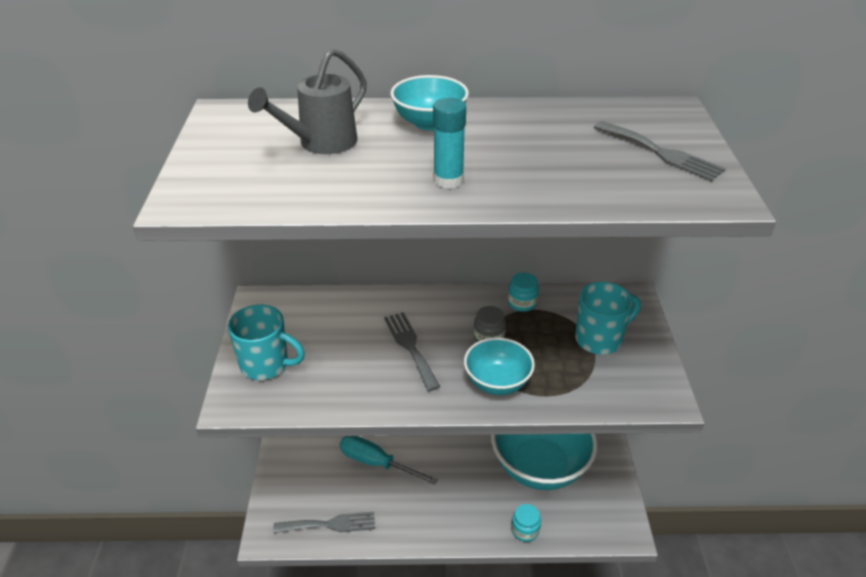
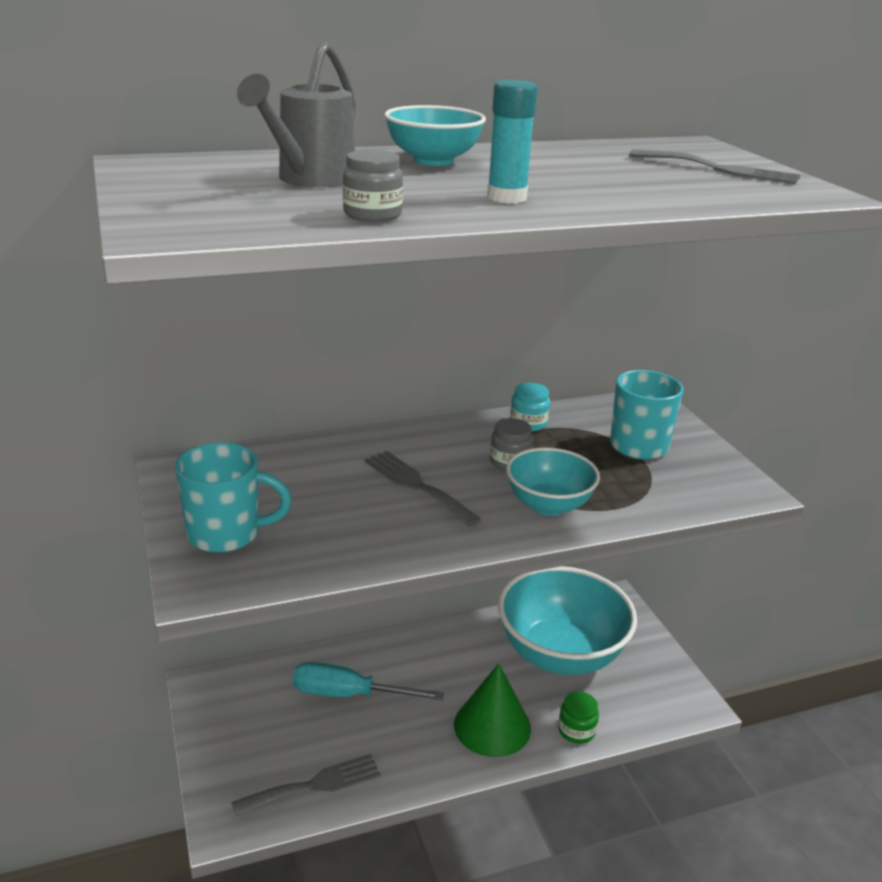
camera: 20 degrees left, 10 degrees down
turquoise jar [511,504,541,542] -> green jar [558,691,599,744]
none -> grey jar [343,150,403,222]
none -> green cone [454,663,531,757]

